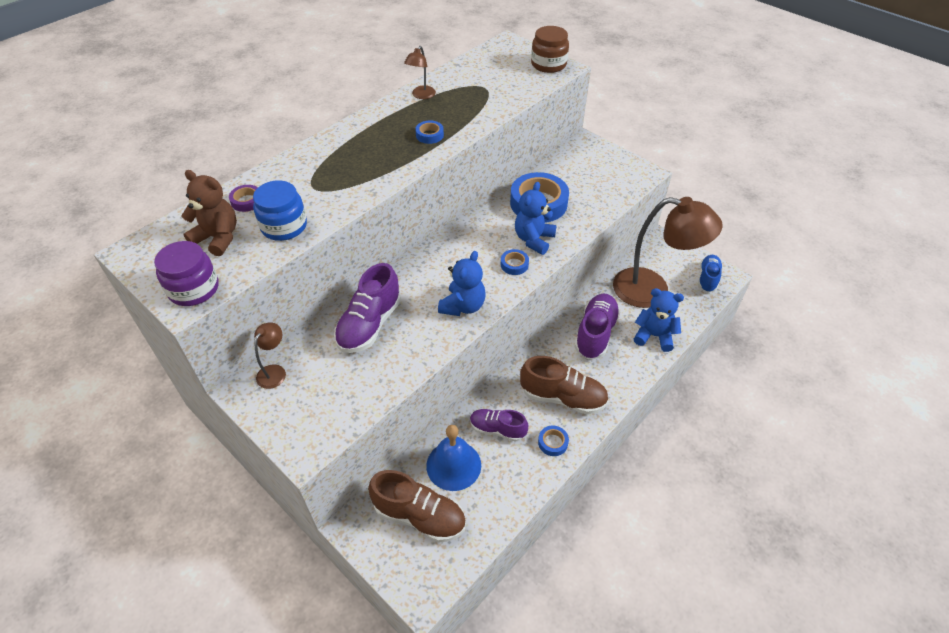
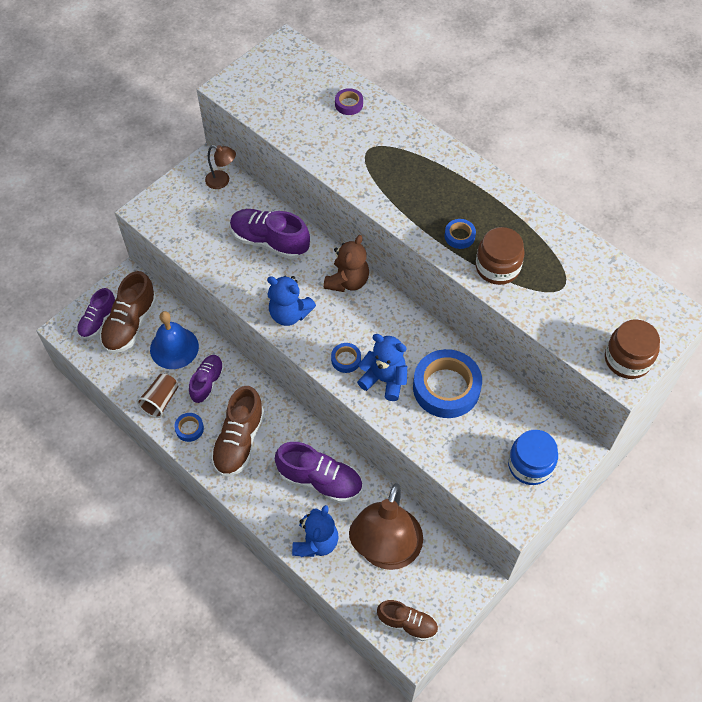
camera: 90 degrees right, 10 degrees up
purple jar [154,241,219,306] -> none
brown teddy bear [181,170,237,256] -> brown teddy bear moved to [324,235,369,292]
blue jar [253,180,307,241] -> blue jar moved to [508,430,558,485]
brown lamp [404,46,436,99] -> none
blue shoe [698,255,723,292] -> brown shoe [377,600,438,641]
none -> purple shoe [77,288,115,339]
none -> brown cup [137,374,178,418]
none -> brown jar [476,227,525,285]

